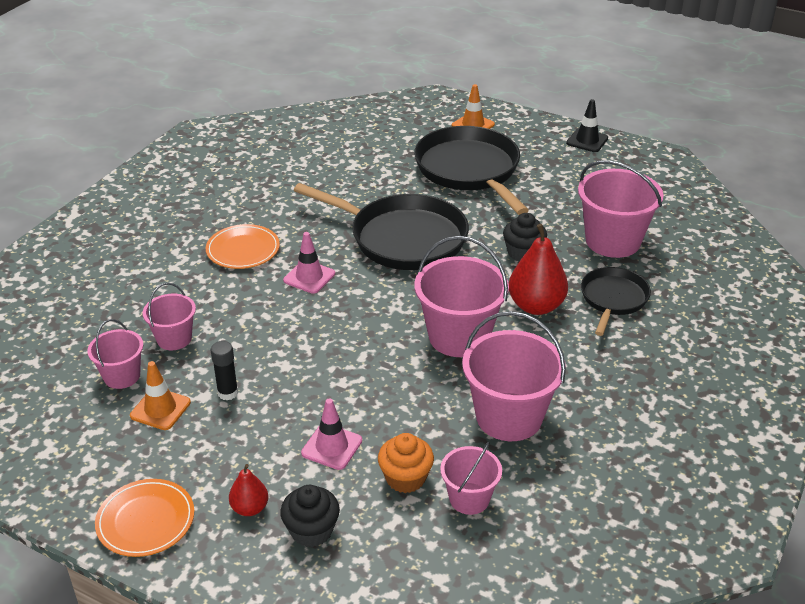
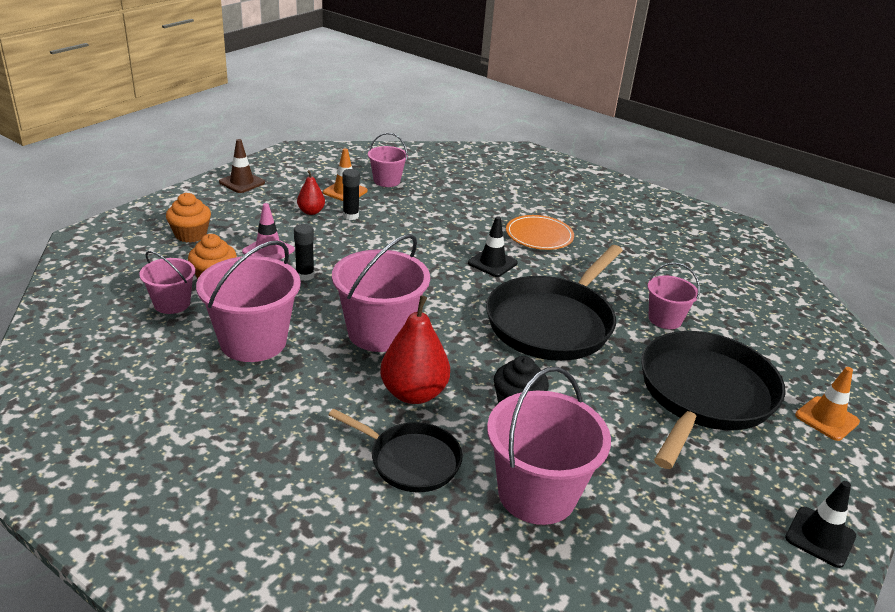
camera: 95 degrees right, 5 degrees down
orange plate [95,479,194,557] -> brown traffic cone [219,139,265,193]
pink bucket [143,283,196,350] -> pink bucket moved to [648,263,700,329]
red pear [229,464,268,516] -> red pear moved to [297,170,325,215]
black cupcake [280,485,340,547] -> orange cupcake [166,193,211,243]
pink traffic cone [283,232,335,294] -> black traffic cone [468,216,518,277]
black pan [414,126,529,215] -> black pan turned 45 degrees counterclockwise [641,331,786,469]
none -> black glue stick [294,224,314,281]

